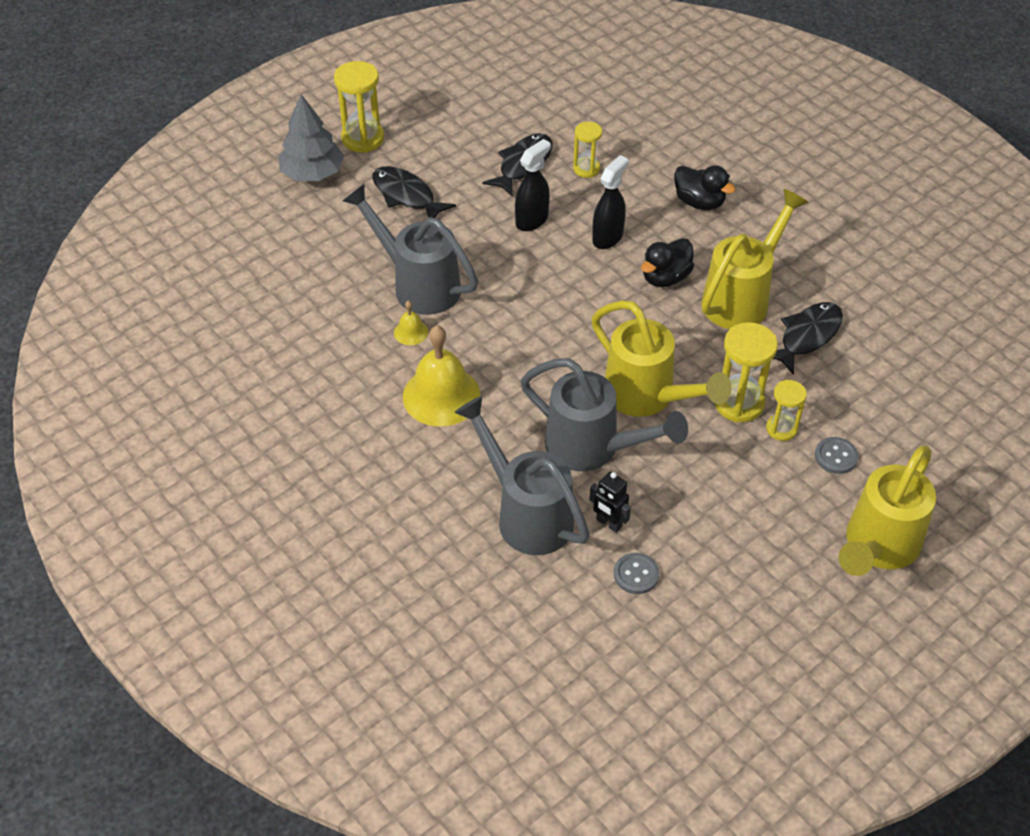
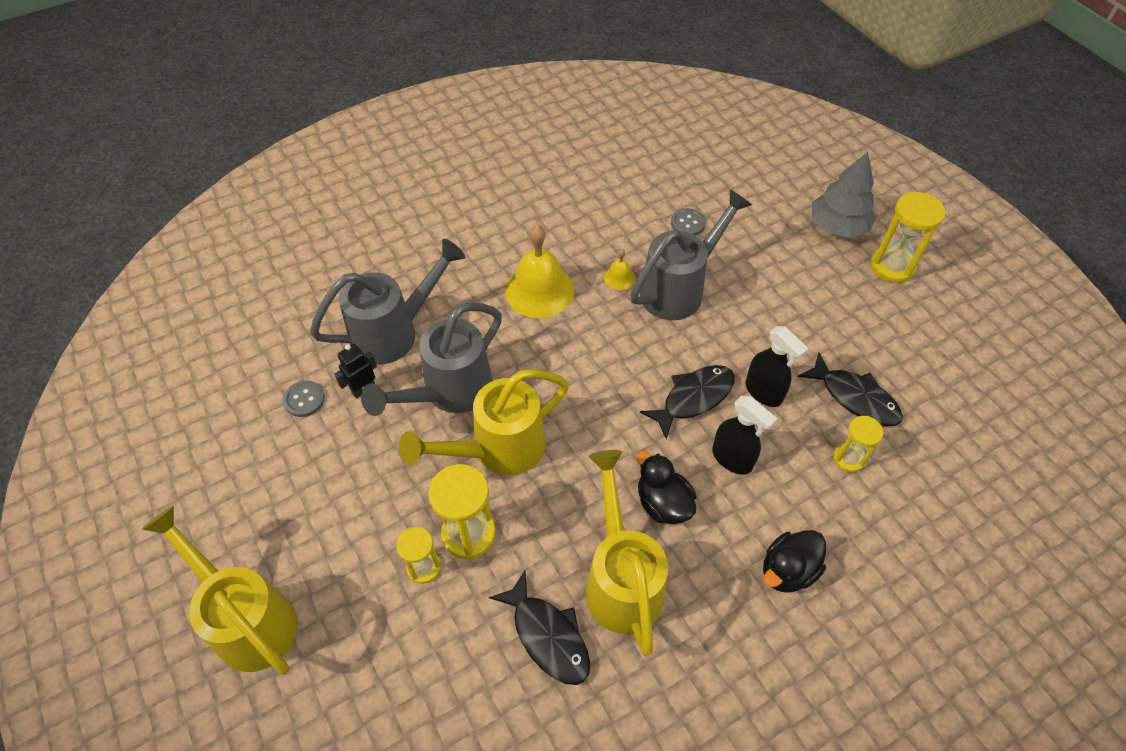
camera: 100 degrees right, 5 degrees up
black fish [372,166,456,218] -> black fish moved to [640,365,735,439]
yellow watering can [702,189,809,329] -> yellow watering can turned 150 degrees counterclockwise [586,450,668,656]
grey button [815,437,858,474] -> grey button moved to [671,208,706,236]

